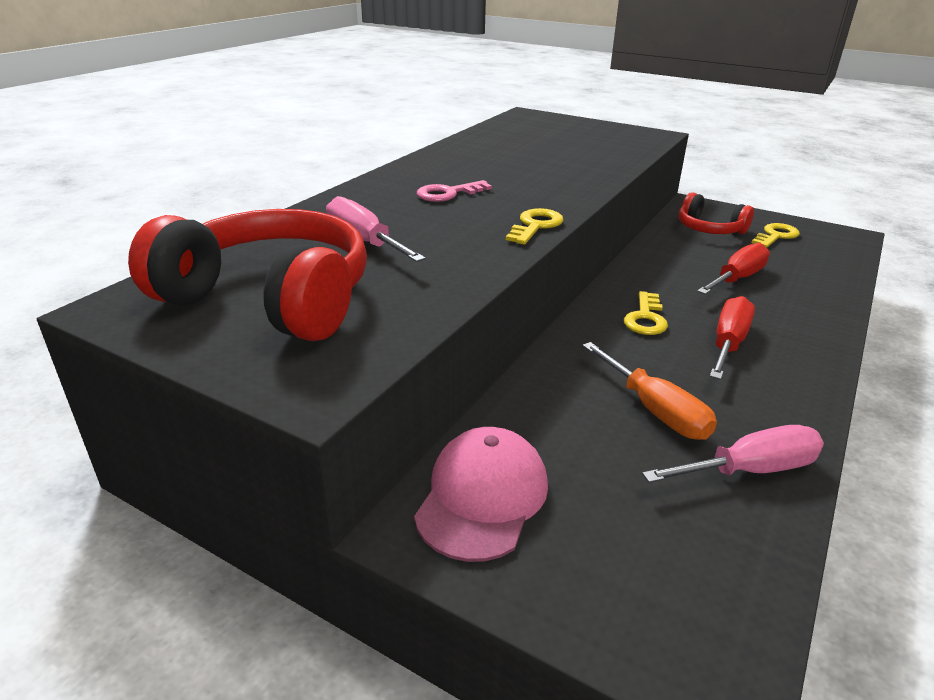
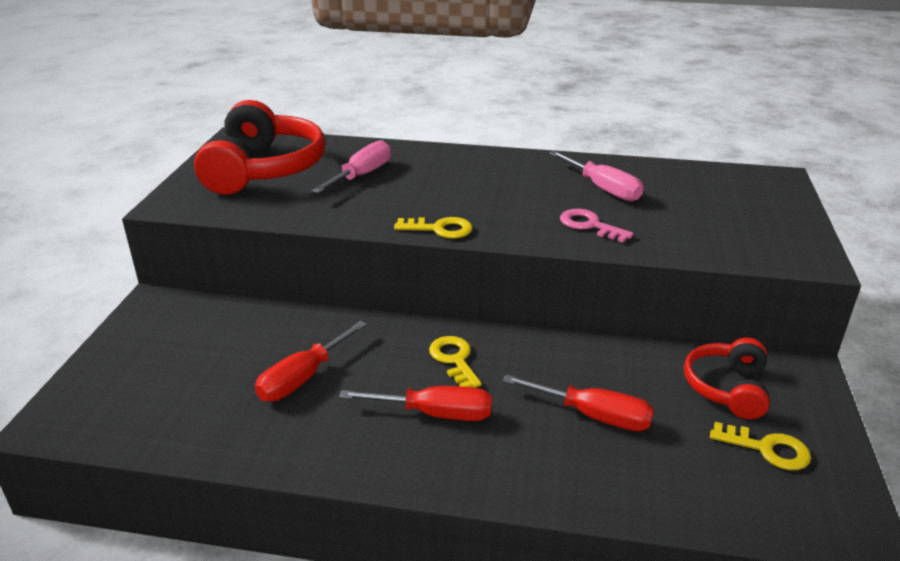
camera: 70 degrees right, 0 degrees up
pink cap [414,427,548,562] -> none
pink key [417,180,492,202] -> pink key moved to [560,209,634,243]
orange screwdriver [582,342,717,440] -> red screwdriver [255,321,367,402]
yellow key [624,291,668,335] -> yellow key turned 75 degrees clockwise [429,336,482,388]
pink screwdriver [642,425,824,483] -> pink screwdriver moved to [549,151,644,201]

